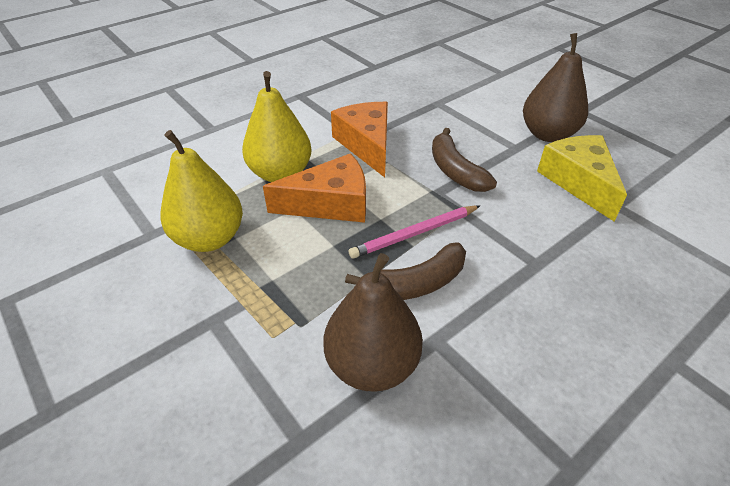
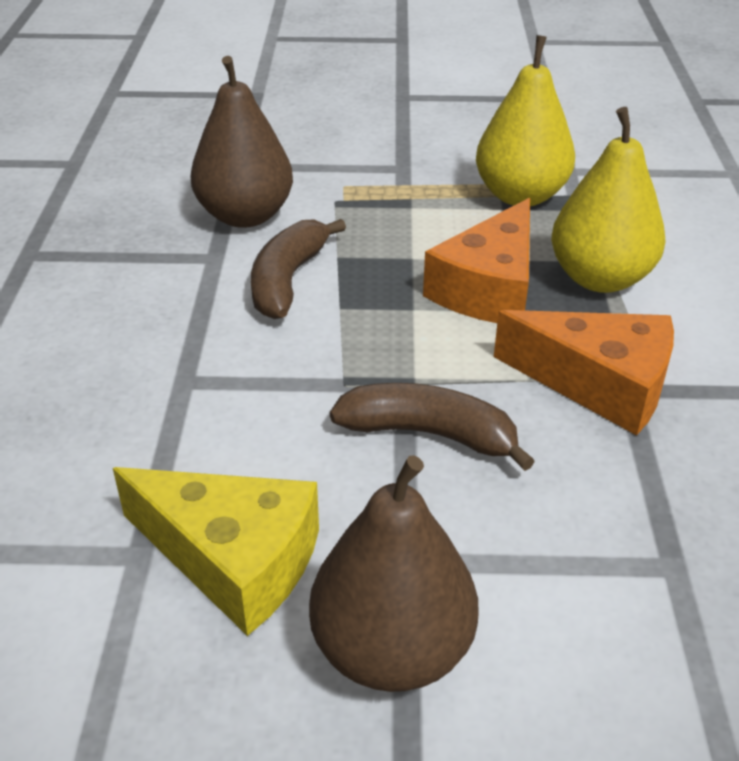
camera: 130 degrees right, 5 degrees down
pink pencil [349,205,480,258] -> none

